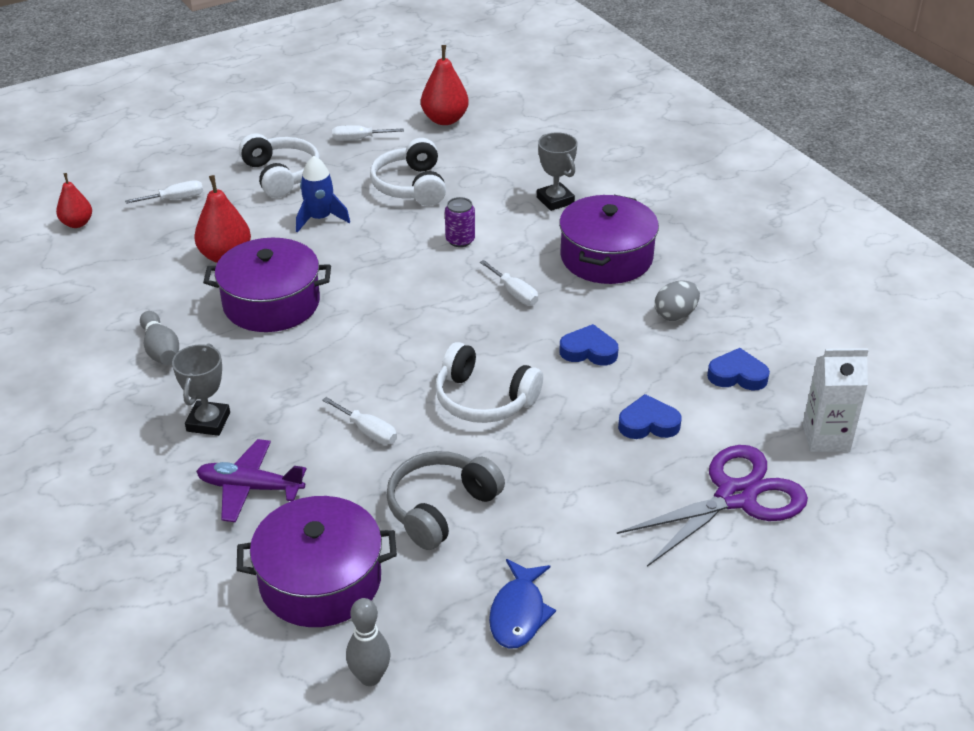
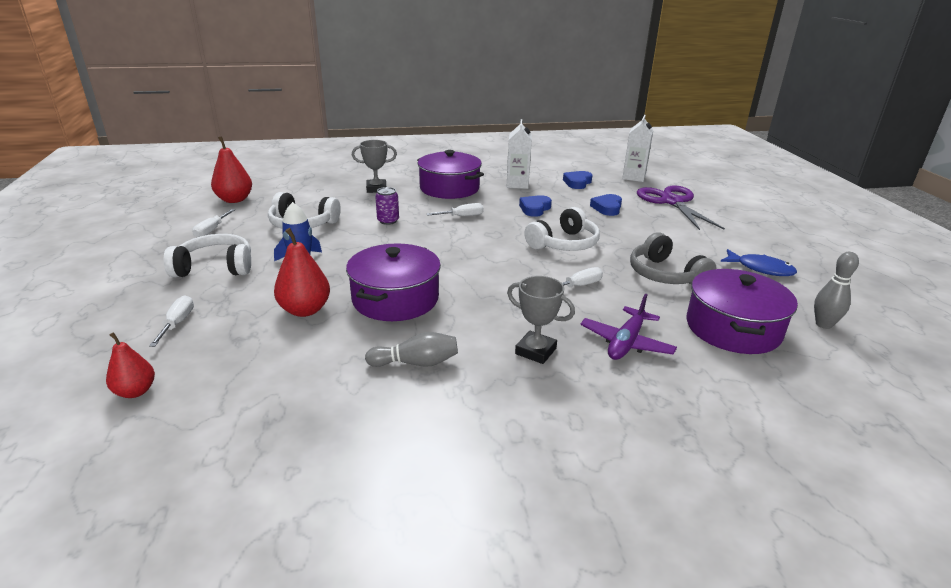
camera: 70 degrees left, 10 degrees down
grey egg [655,280,700,321] -> white carton [507,119,532,189]

